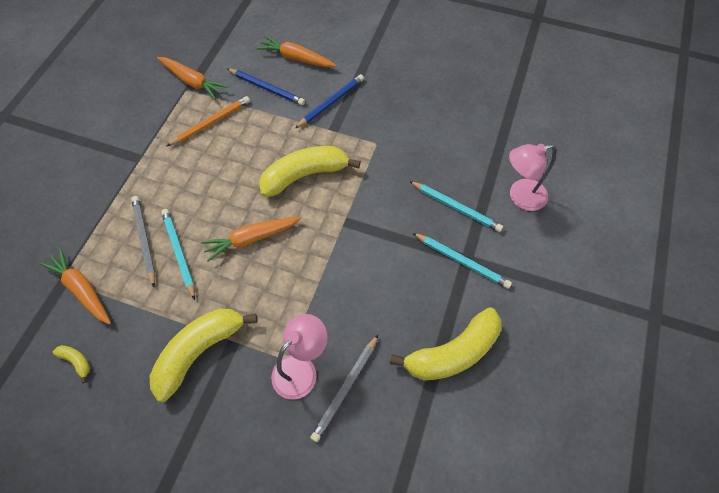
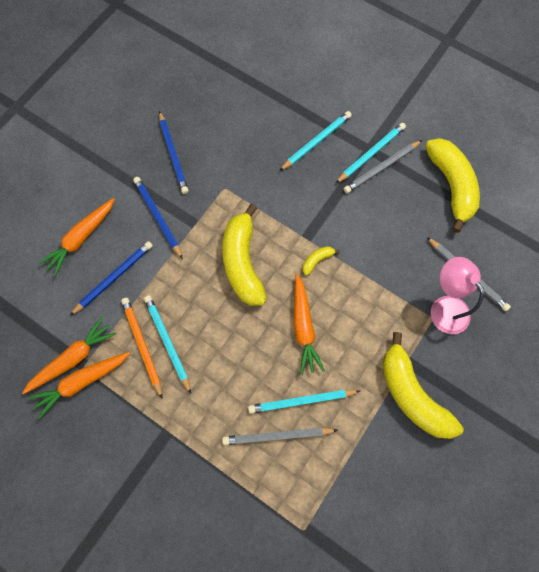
camera: 75 degrees left, 10 degrees up
orange carrot [40,248,111,325] -> orange carrot moved to [28,352,130,419]
yellow banana [53,345,90,383] -> yellow banana moved to [303,246,340,276]
pink lamp [509,144,556,211] -> none
none -> turquoise pencil [144,295,191,394]
none -> blue pencil [159,111,189,194]
none -> grey pencil [343,140,422,193]

